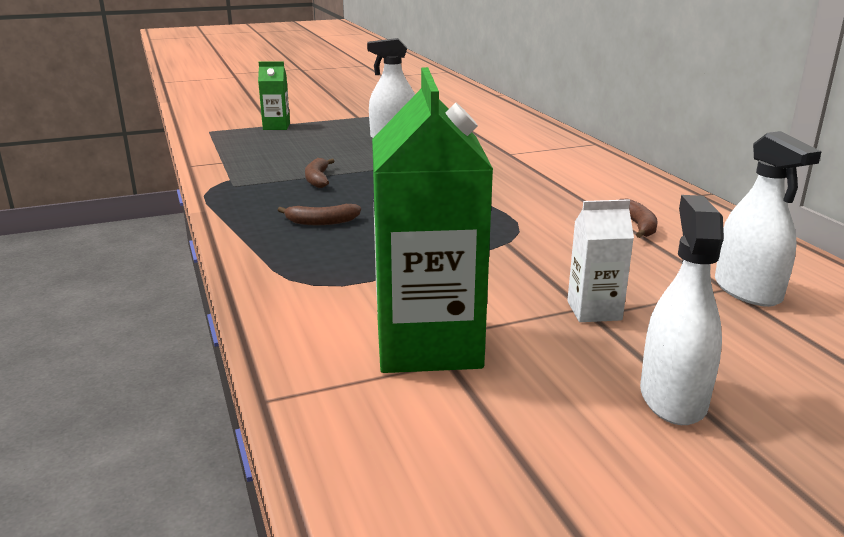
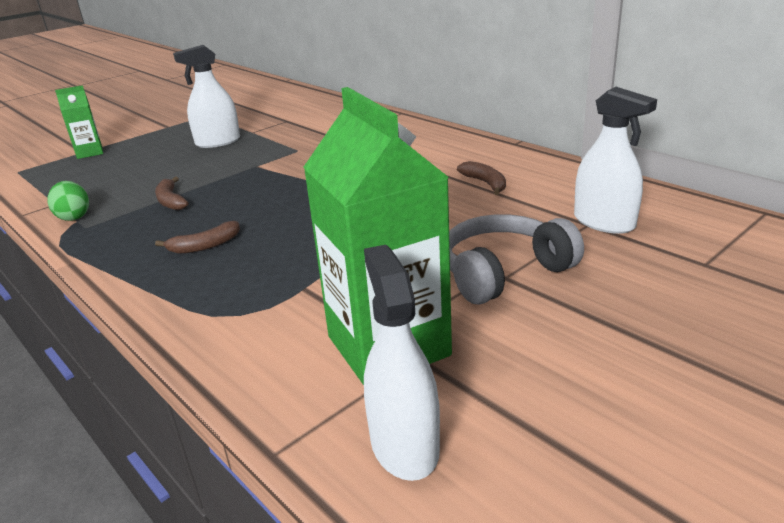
camera: 20 degrees left, 5 degrees up
white carton [567,199,634,322] -> grey headphones [449,214,584,305]
white spray bottle [640,195,724,425] -> white spray bottle moved to [364,245,440,481]
none -> green egg [47,181,89,221]

